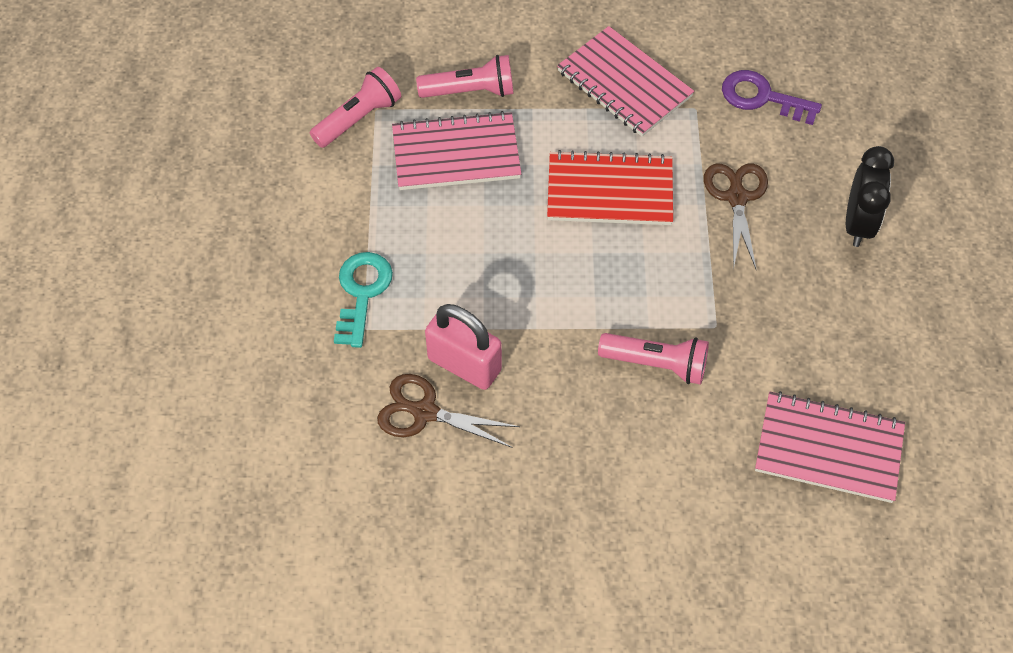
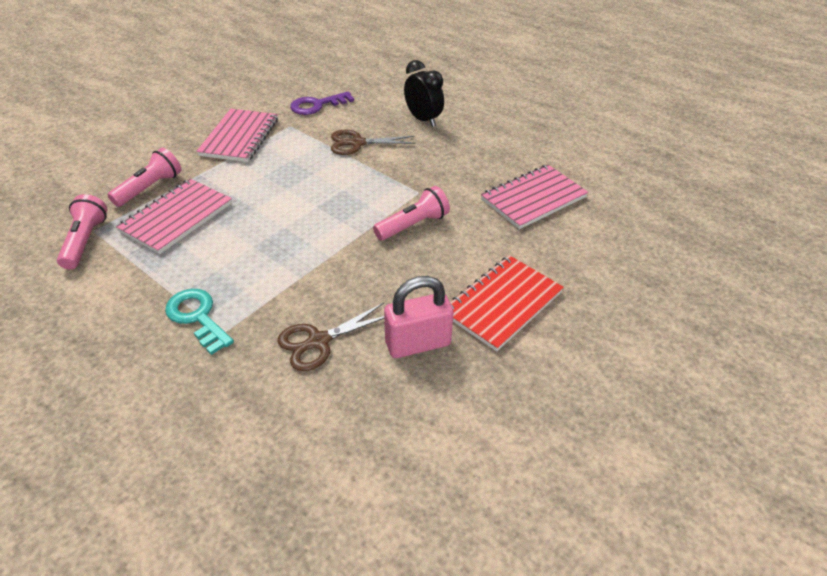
camera: 50 degrees left, 15 degrees down
pink padlock [425,304,502,390] -> pink padlock moved to [384,276,453,358]
red notebook [547,150,673,225] -> red notebook moved to [450,255,564,351]
pink notebook [557,26,694,137] -> pink notebook turned 75 degrees counterclockwise [197,109,278,162]
brown scissors [704,164,768,271] -> brown scissors turned 45 degrees counterclockwise [331,129,416,155]

